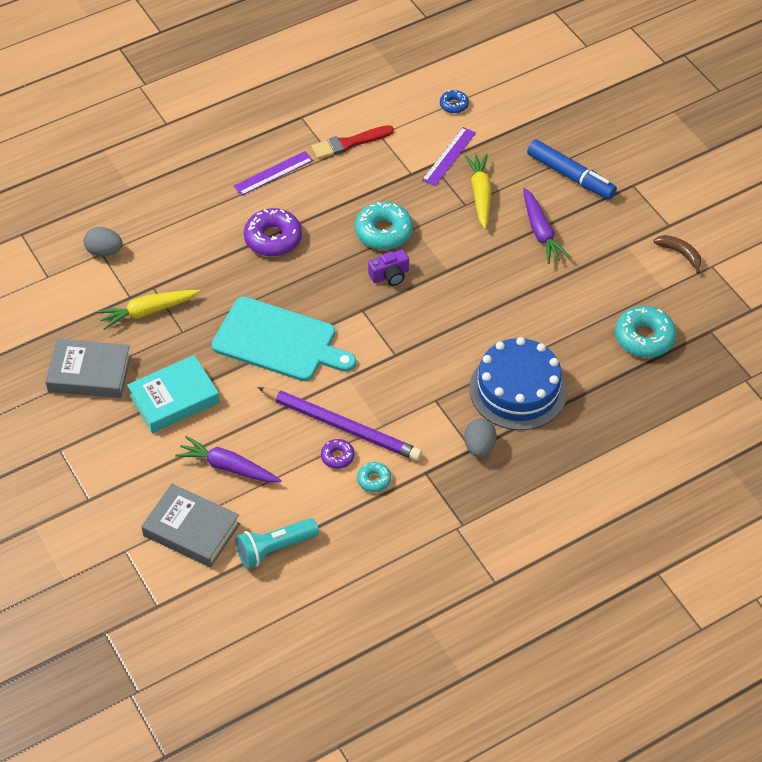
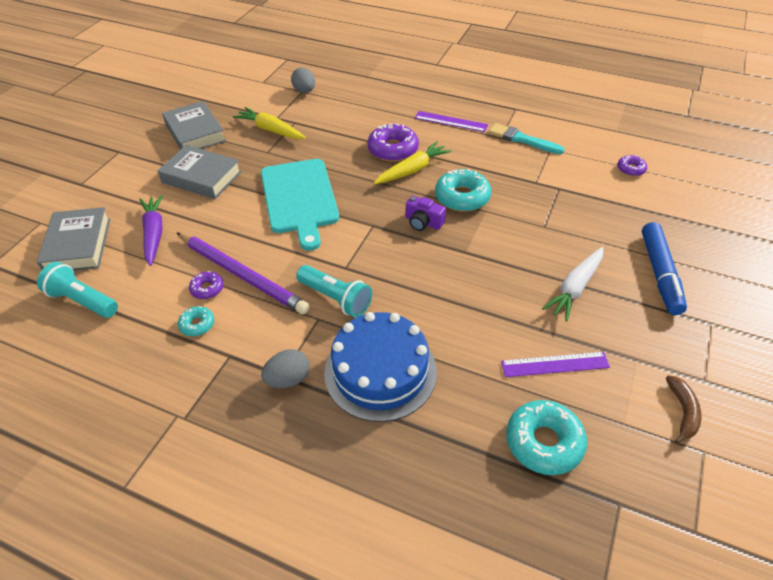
camera: 55 degrees right, 5 degrees down
turquoise book [127,355,220,433] -> grey book [158,145,242,199]
purple pencil [257,387,422,461] -> purple pencil turned 45 degrees counterclockwise [176,232,310,314]
red brush [311,125,394,159] -> turquoise brush [489,123,565,154]
purple ruler [422,127,476,186] -> purple ruler moved to [501,352,610,377]
blue donut [440,90,469,113] -> purple donut [617,155,647,176]
yellow carrot [465,154,491,229] -> yellow carrot moved to [374,141,451,184]
purple carrot [523,188,570,264] -> white carrot [542,247,603,321]
none -> turquoise flashlight [296,265,372,318]

